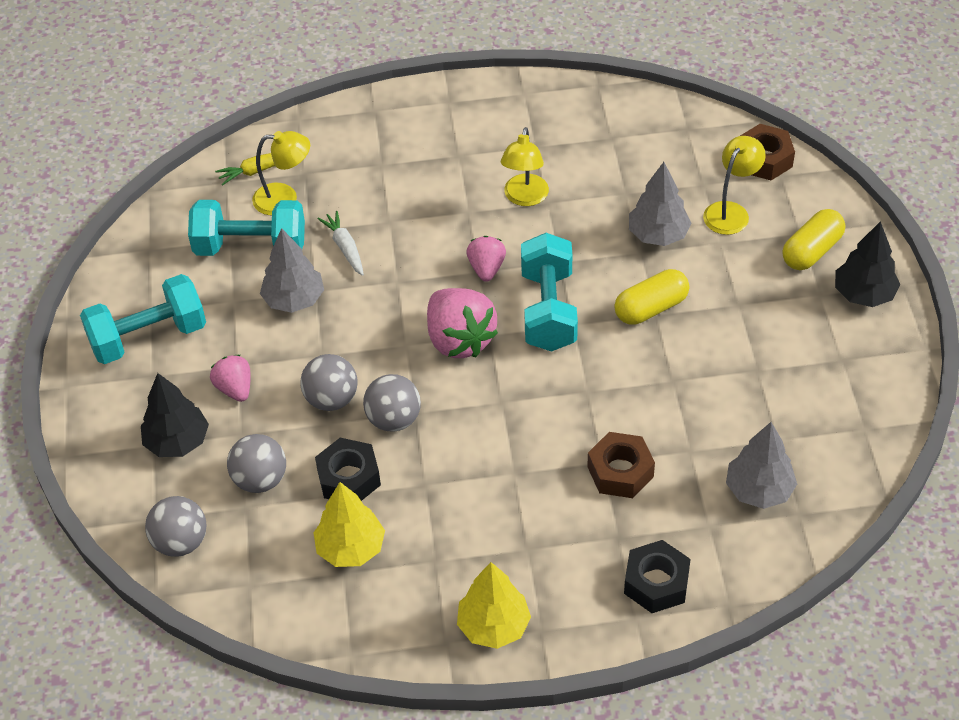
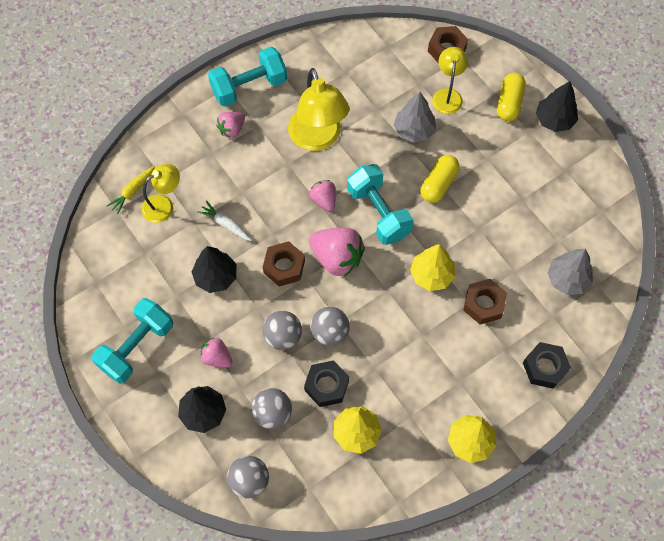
camera: 30 degrees left, 15 degrees up
turquoise dumbbell [188,200,305,256] -> turquoise dumbbell moved to [208,47,287,107]
grey tree [260,228,324,313] -> black tree [192,246,236,293]
yellow lamp [501,127,549,206] -> yellow lamp [288,68,349,151], size x1.71
none -> pink strawberry [216,112,245,138]
none -> brown nut [263,241,305,287]
none -> yellow tree [410,244,455,291]

